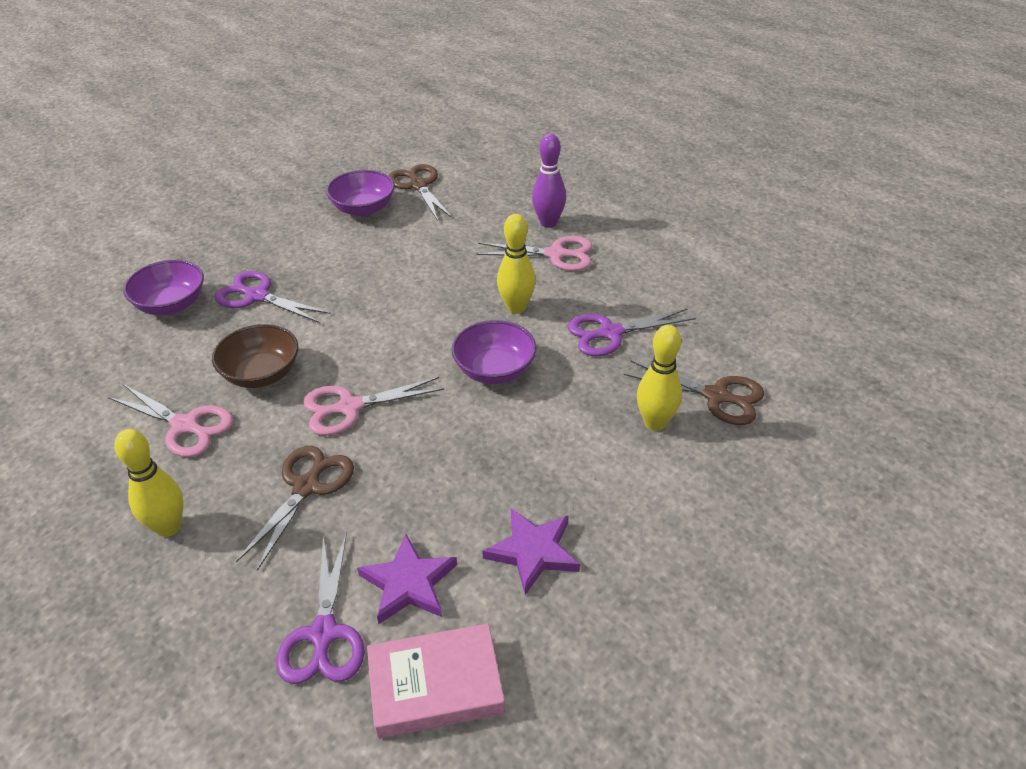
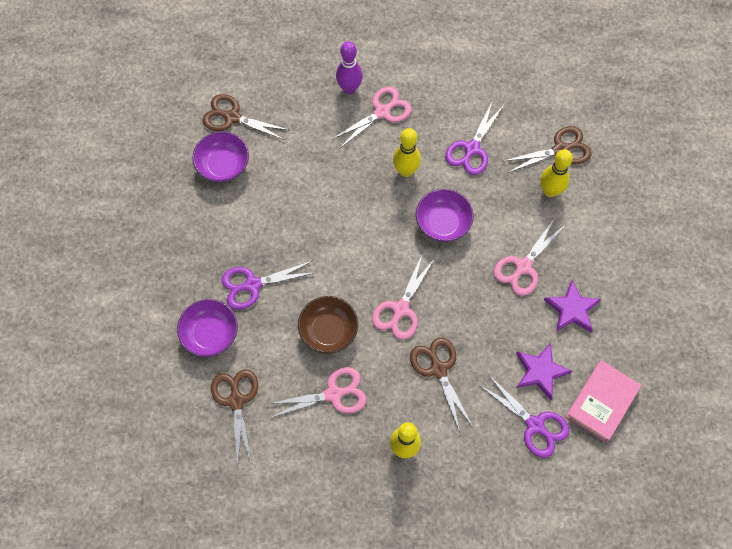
camera: 45 degrees left, 25 degrees up
none -> brown scissors [211,369,258,468]
none -> pink scissors [494,219,564,296]

